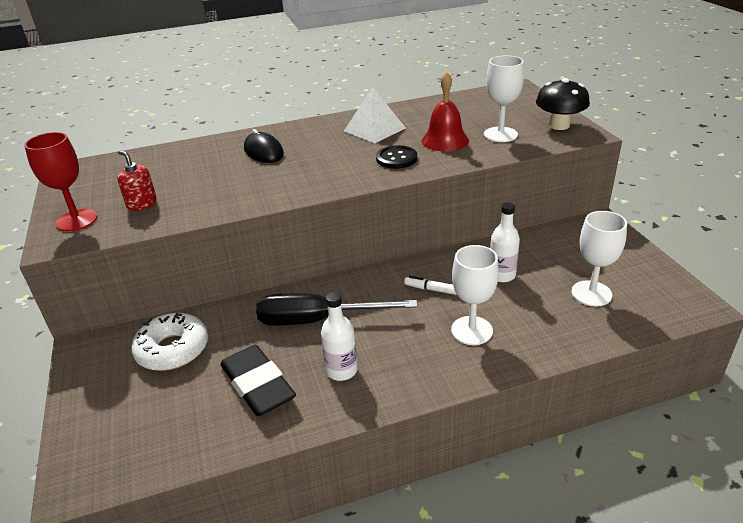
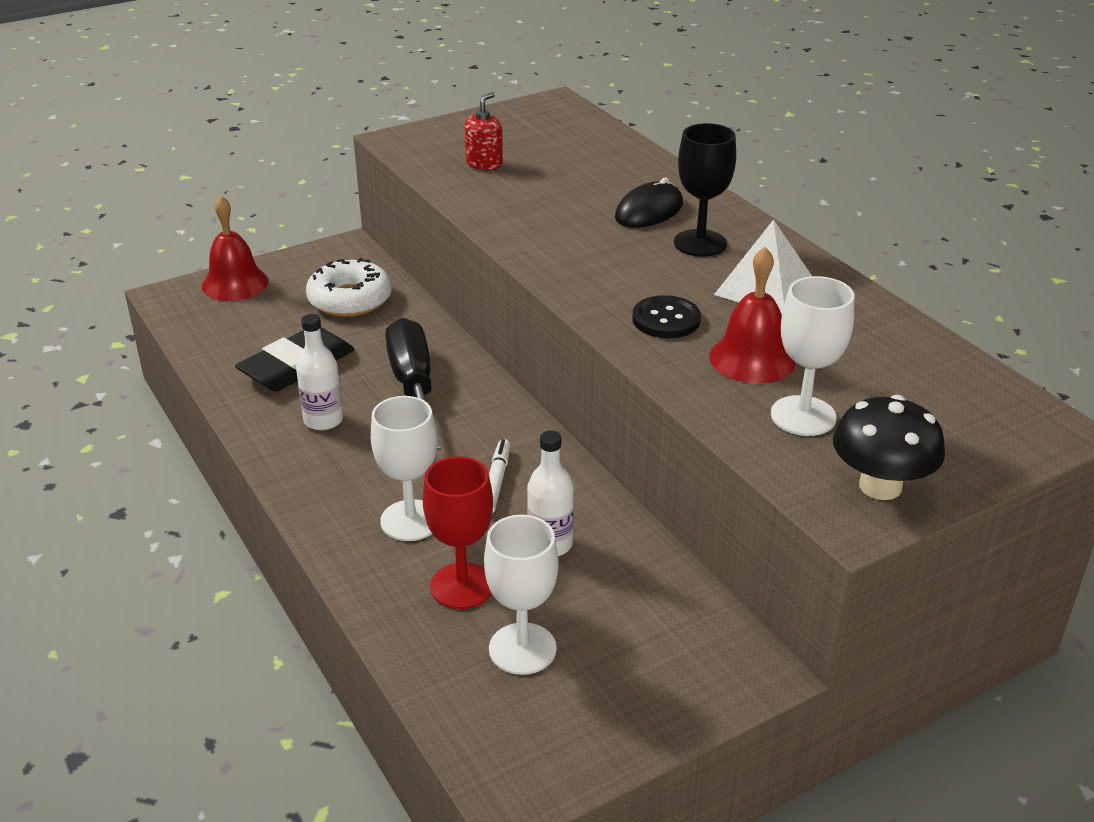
camera: 75 degrees right, 0 degrees up
red goblet [24,132,98,231] -> red goblet moved to [423,456,493,609]
none -> red bell [202,195,269,301]
none -> black goblet [674,123,736,257]

